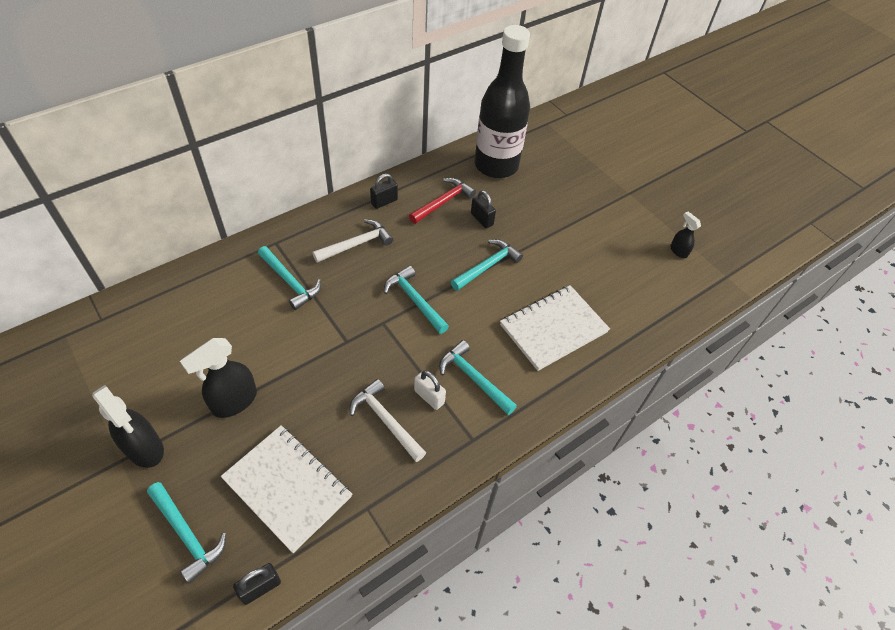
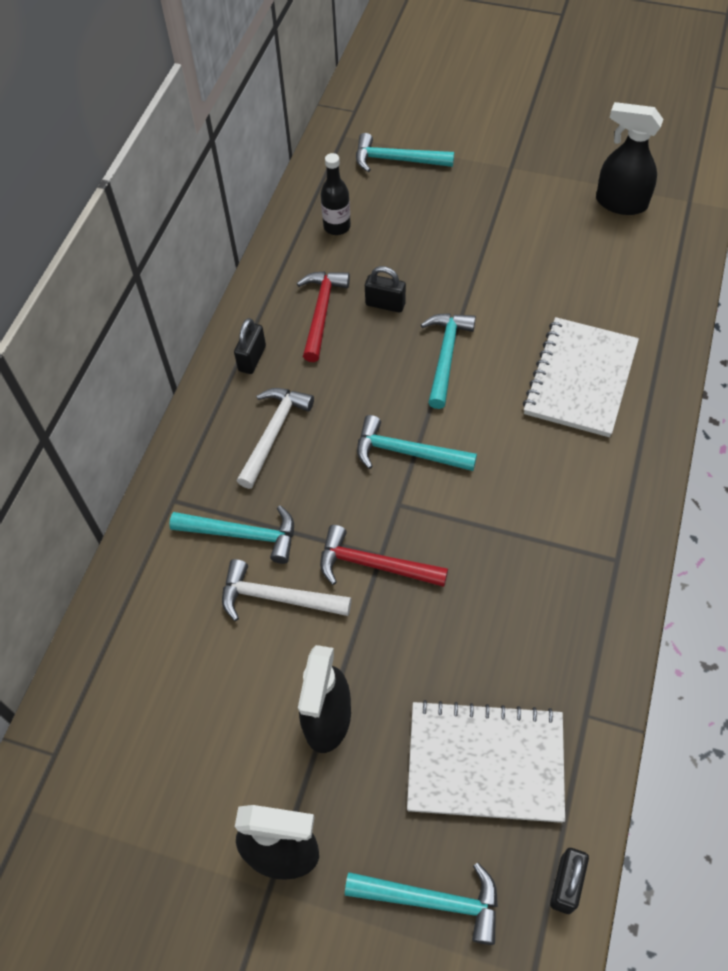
camera: 30 degrees left, 5 degrees up
white hammer [350,379,426,462] -> white hammer moved to [222,559,352,621]
white padlock [414,370,446,410] -> none
turquoise hammer [439,340,517,415] -> turquoise hammer moved to [356,133,454,172]
black bottle [475,25,530,178] -> black bottle [321,153,351,235], size x0.41
black spray bottle [670,211,701,258] -> black spray bottle [596,102,664,215], size x1.81
none -> red hammer [320,525,448,587]

